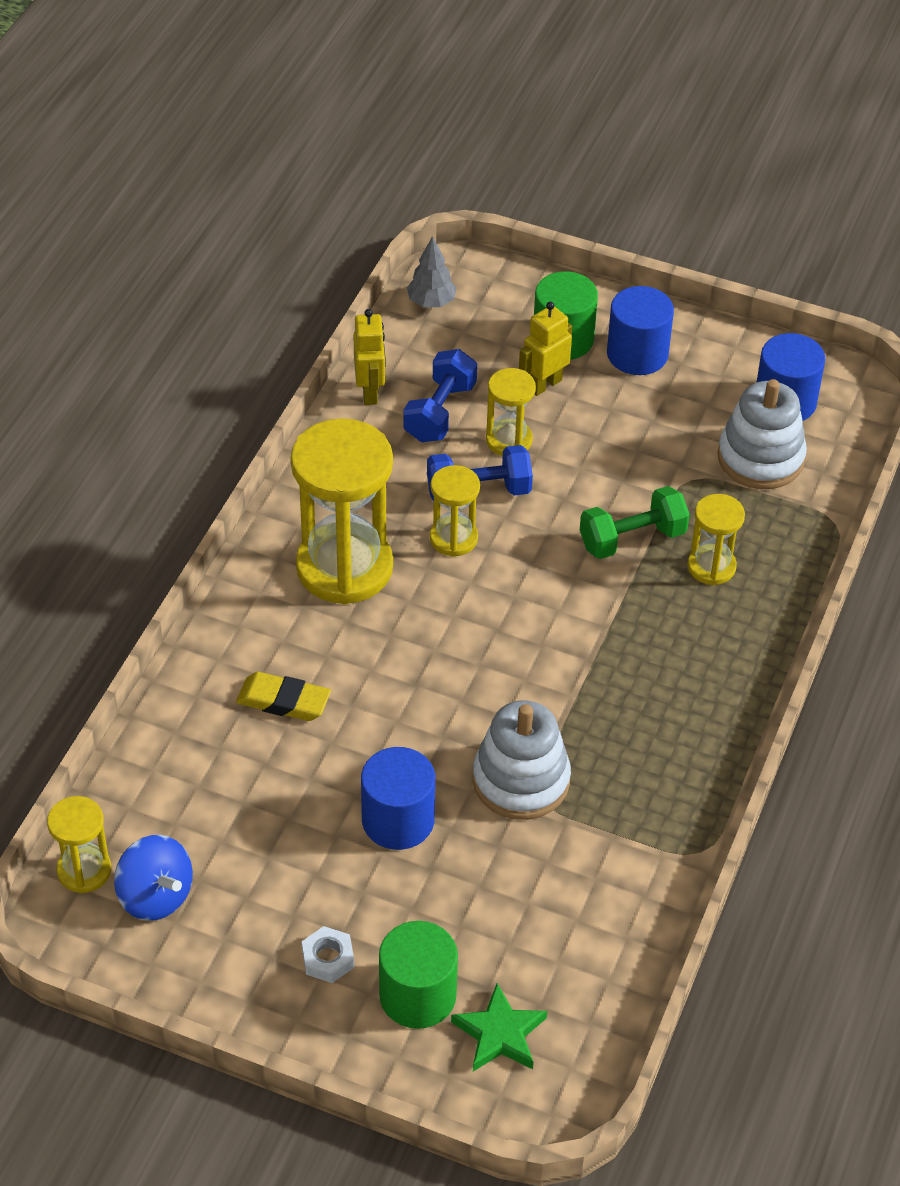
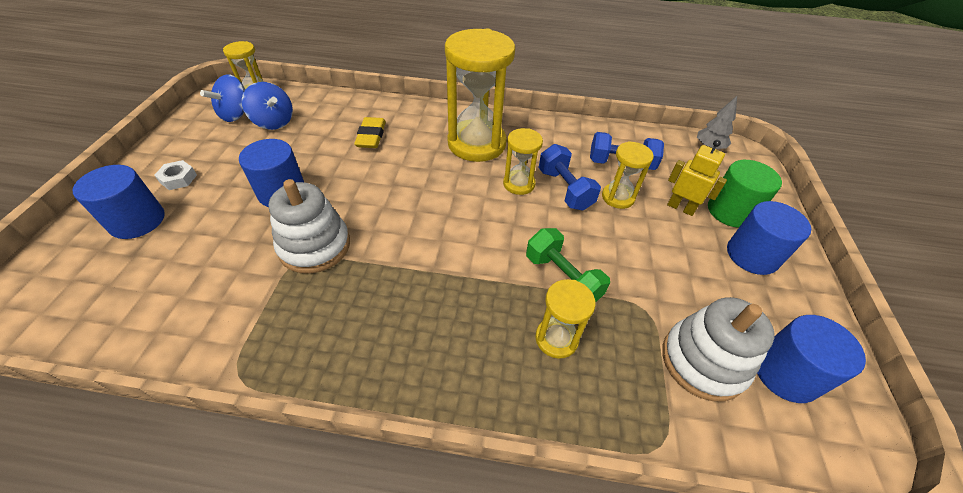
camera: 75 degrees right, 0 degrees up
yellow robot [353,309,385,405] -> none
green cylinder [379,921,458,1029] -> blue cylinder [72,165,165,239]
green star [451,983,547,1071] -> none
none -> blue spinning top [242,82,293,130]

